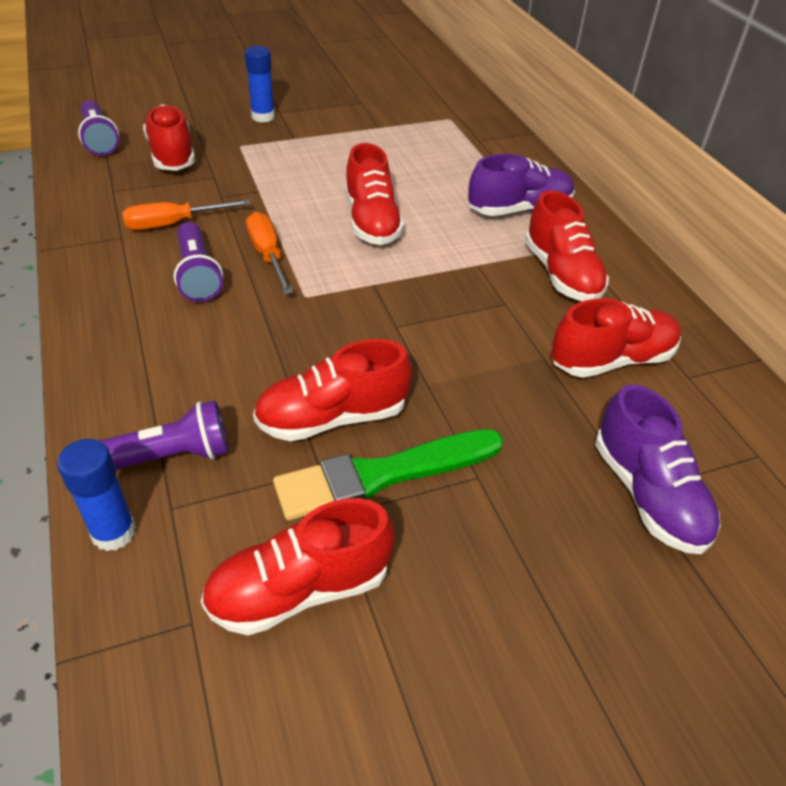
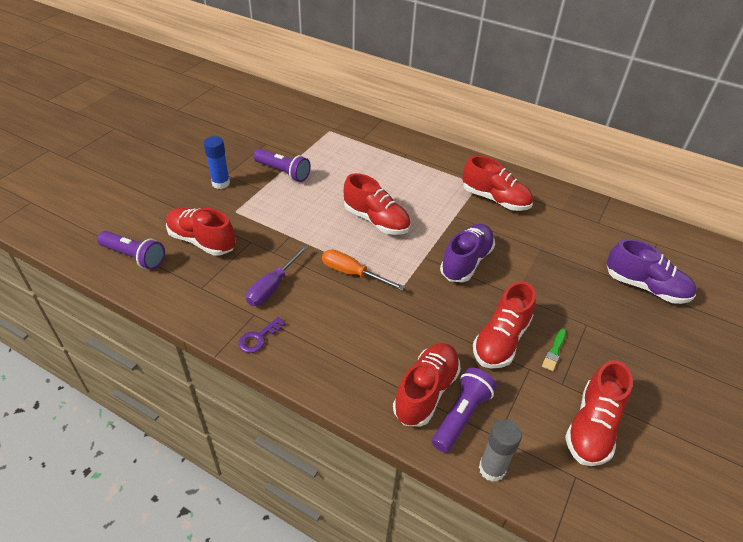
camera: 40 degrees left, 0 degrees up
blue glue stick [57,439,136,551] -> grey glue stick [479,419,522,482]
orange screwdriver [122,200,251,230] -> purple screwdriver [246,245,308,306]
purple flashlight [174,222,223,302] -> purple flashlight moved to [253,149,311,182]
green brush [273,429,503,521] -> green brush [542,329,566,371], size x0.41
purple shoe [468,154,575,216] -> purple shoe moved to [440,224,495,282]
red shoe [551,299,681,378] -> red shoe moved to [393,343,461,427]
none -> purple key [238,317,285,353]

